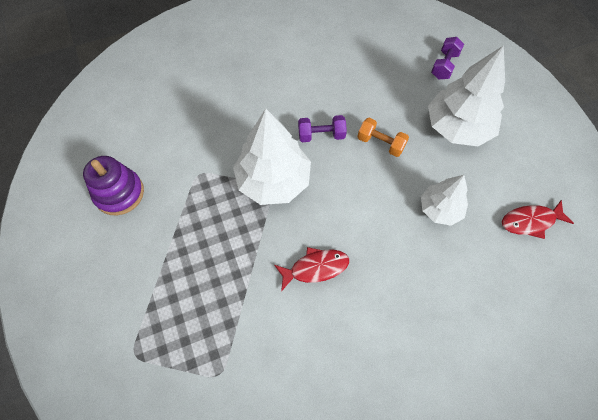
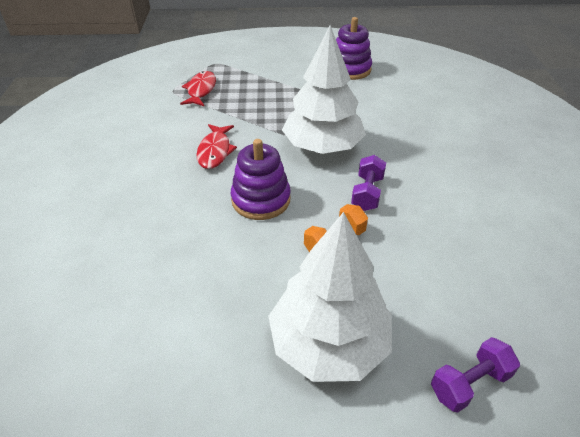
camera: 110 degrees right, 20 degrees down
white tree [421,175,468,226] -> none
purple dumbbell [431,37,464,79] -> purple dumbbell turned 75 degrees counterclockwise [431,337,520,413]
red fish [502,200,574,239] -> red fish moved to [180,71,216,106]
none -> purple stacking toy [231,139,291,220]

